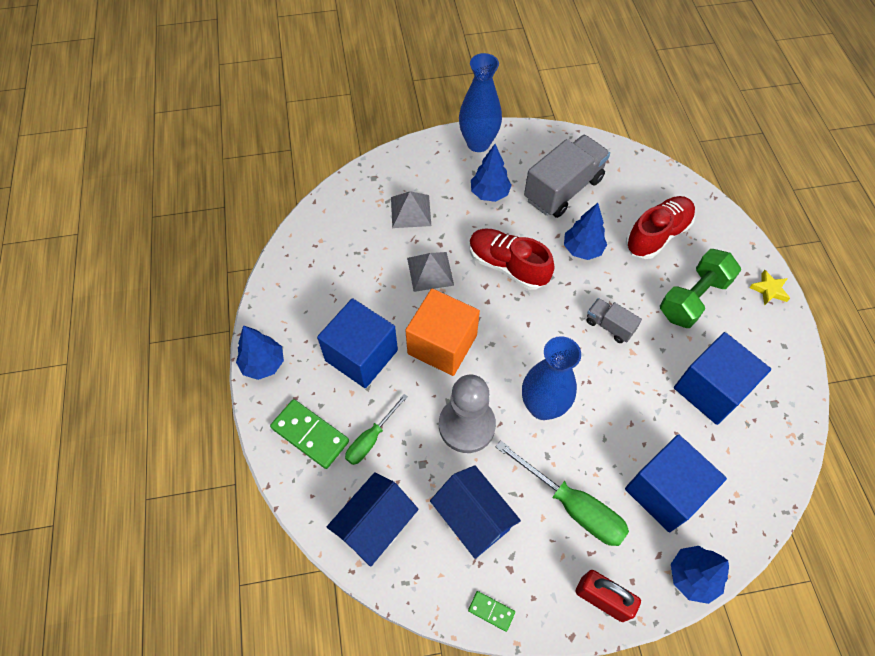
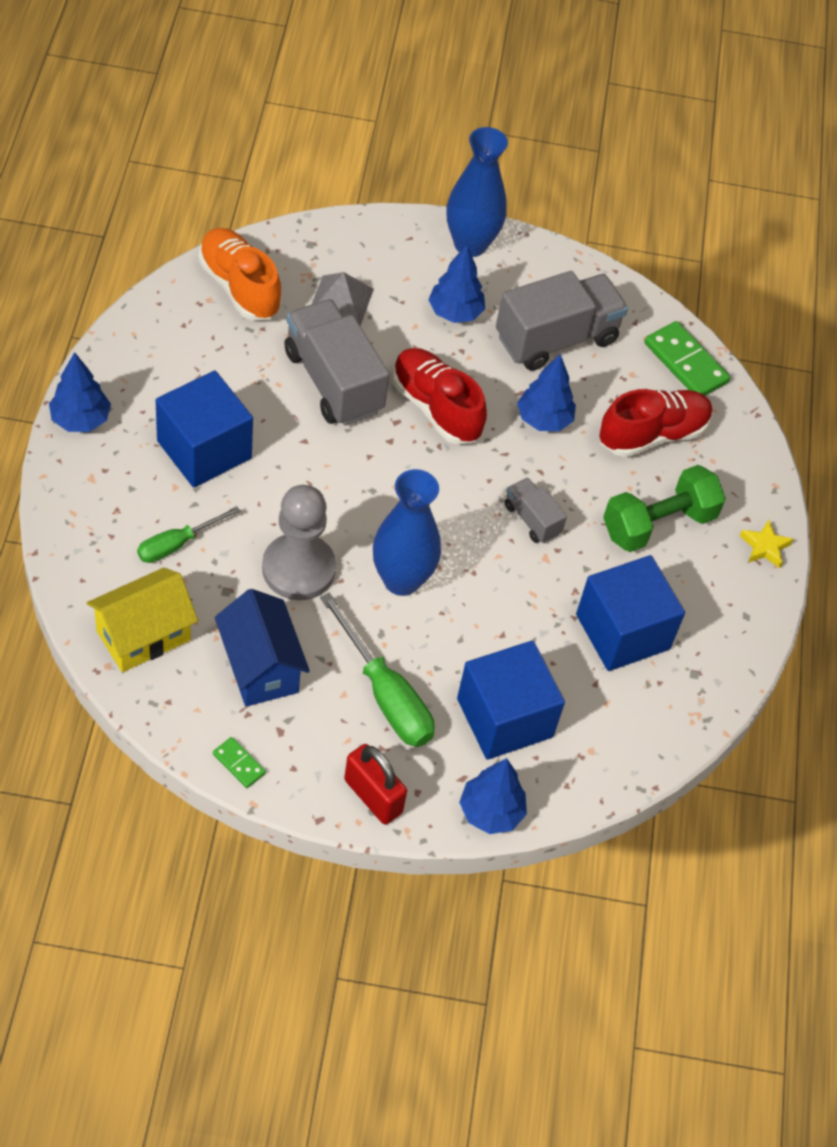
camera: 10 degrees right, 5 degrees down
green domino [270,399,349,469] -> green domino moved to [644,321,730,396]
blue house [327,472,419,567] -> yellow house [87,568,198,672]
orange cube [405,288,480,376] -> none
grey pyramid [407,252,454,292] -> grey truck [284,299,389,426]
none -> orange shoe [198,228,282,320]

